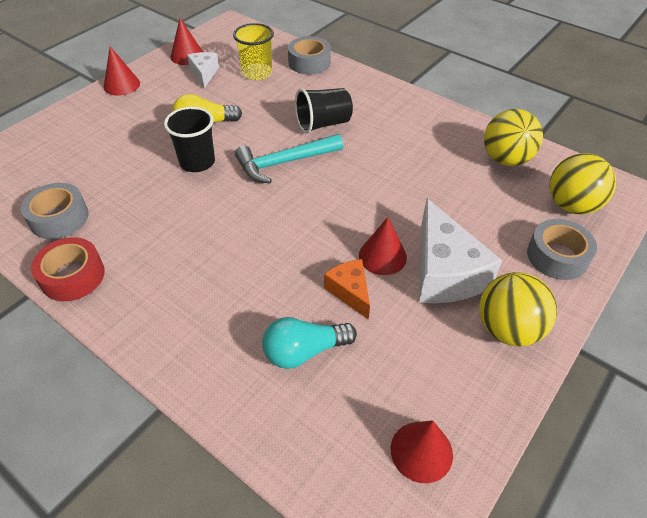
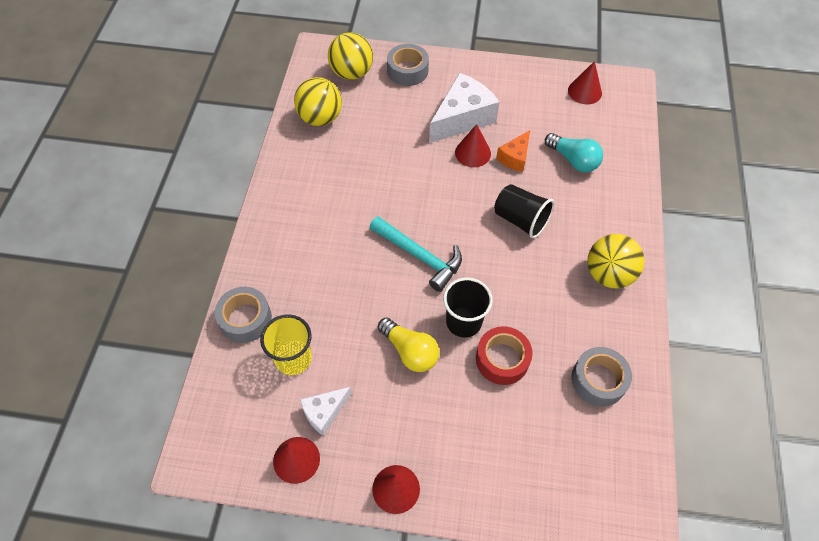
camera: 120 degrees left, 10 degrees up
red tape [31,237,105,301] -> red tape moved to [476,326,533,385]
black cup [295,88,353,134] -> black cup moved to [495,184,554,238]
yellow ball [479,272,557,346] -> yellow ball moved to [587,234,645,289]

